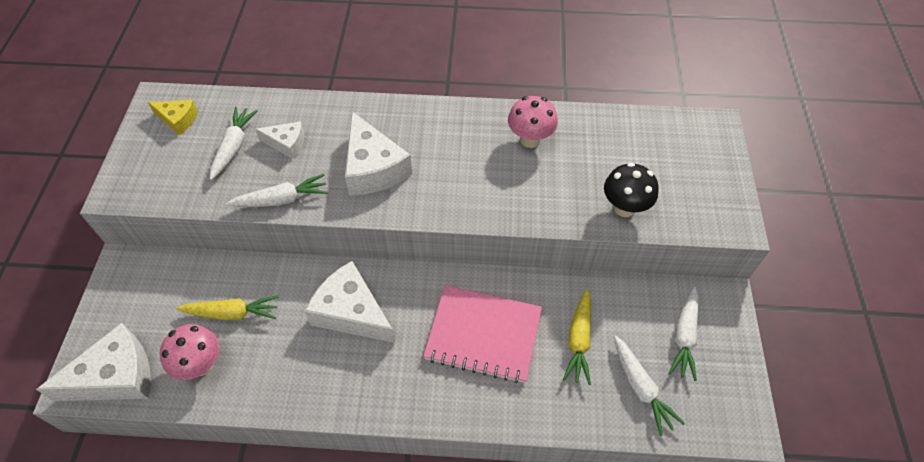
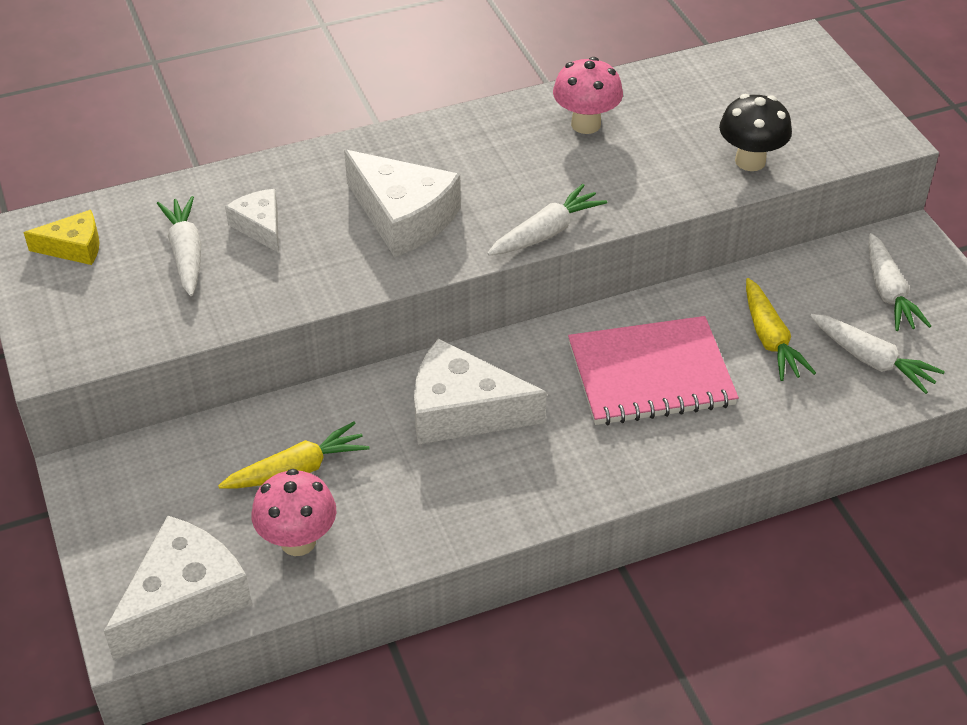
camera: 25 degrees left, 10 degrees down
white carrot [226,174,328,207] -> white carrot moved to [487,184,607,256]
white cheese [255,121,304,159] -> white cheese turned 105 degrees counterclockwise [225,189,279,253]

